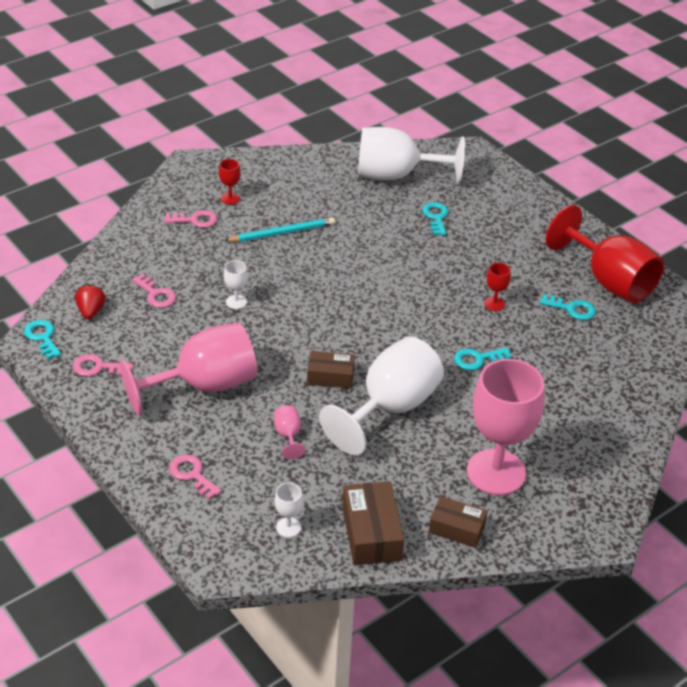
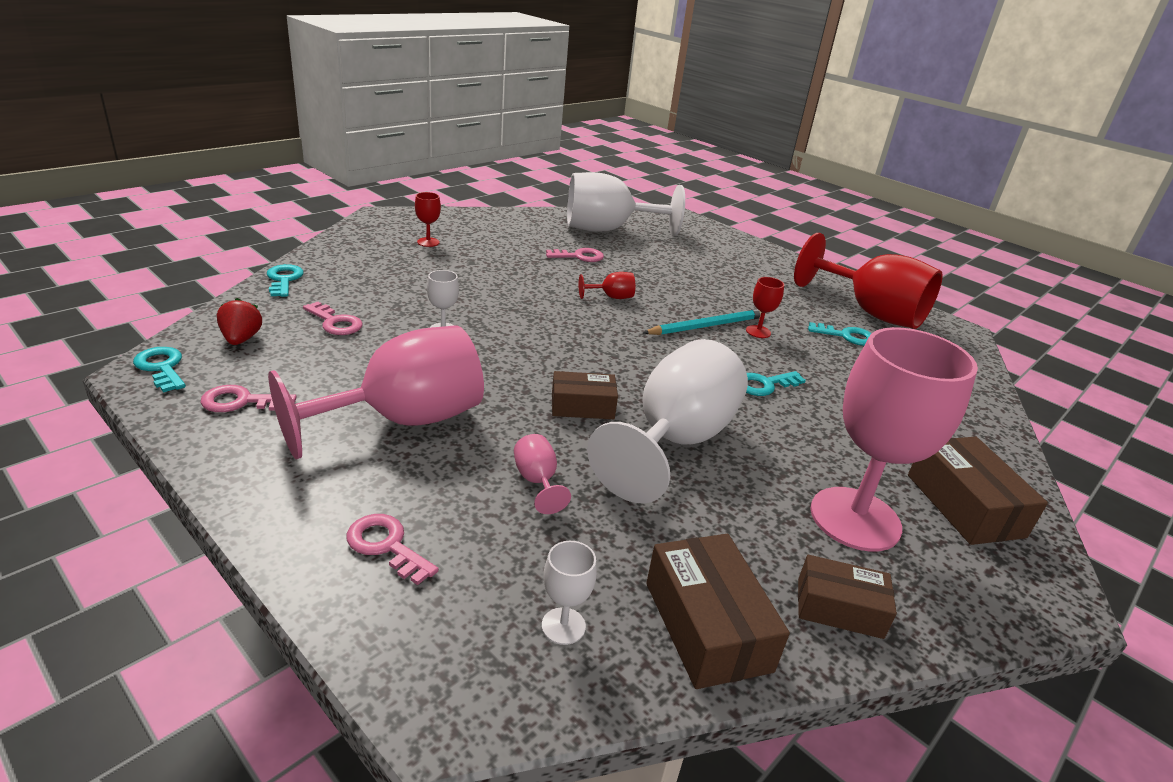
camera: 10 degrees left, 10 degrees down
pink key [164,210,217,228] -> pink key moved to [546,248,604,262]
turquoise pencil [224,217,335,242] -> turquoise pencil moved to [643,309,761,335]
turquoise key [422,202,449,235] -> turquoise key moved to [267,264,303,297]
none -> red goblet [579,272,635,299]
none -> brown box [908,437,1048,545]

